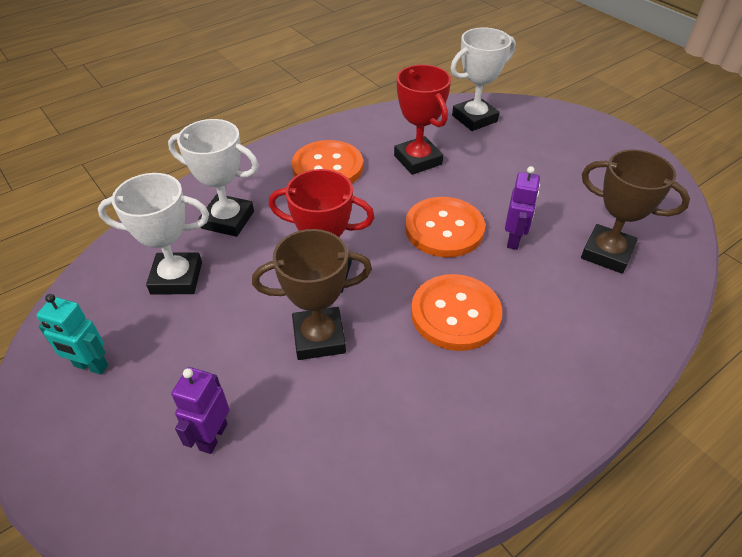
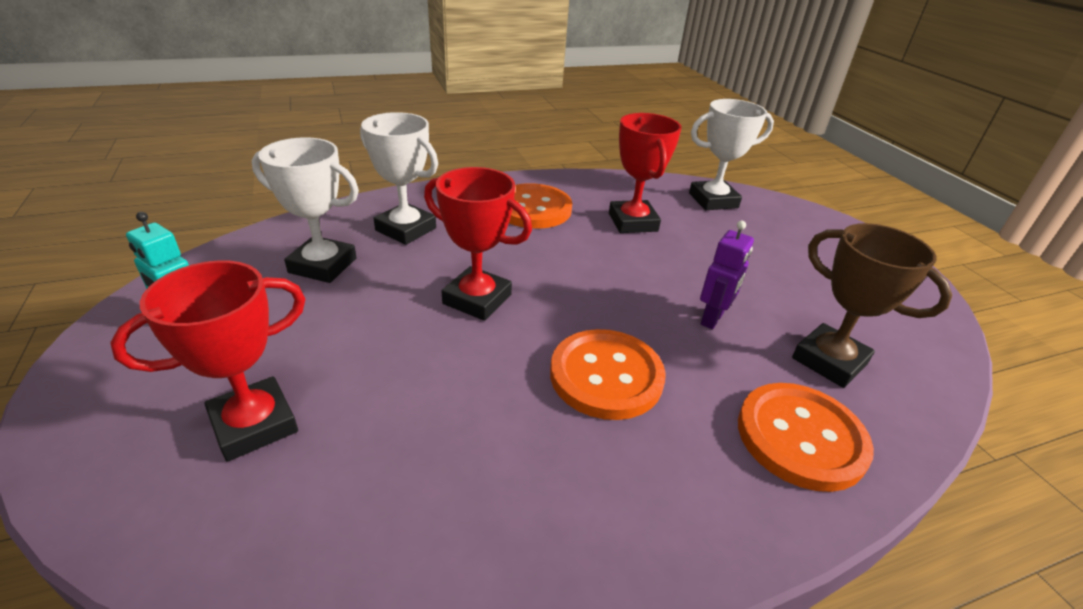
camera: 15 degrees right, 10 degrees down
purple robot [171,367,229,454] -> red trophy [110,260,305,462]
brown trophy [252,229,372,360] -> none
orange button [405,197,485,257] -> orange button moved to [738,383,874,492]

